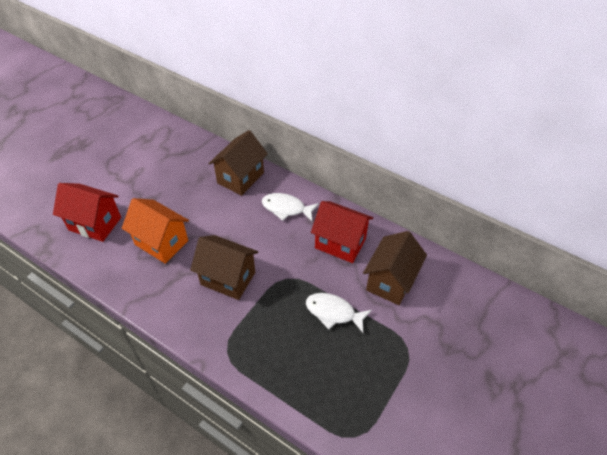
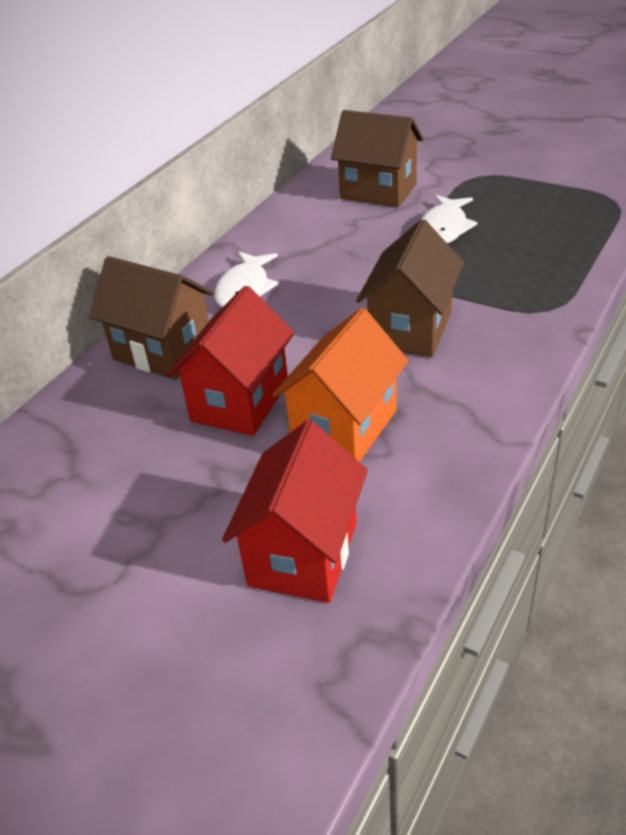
camera: 90 degrees left, 10 degrees down
red house [311,201,373,263] -> red house moved to [167,286,294,436]

